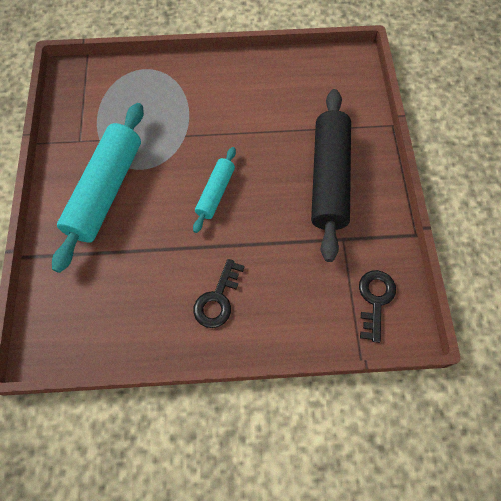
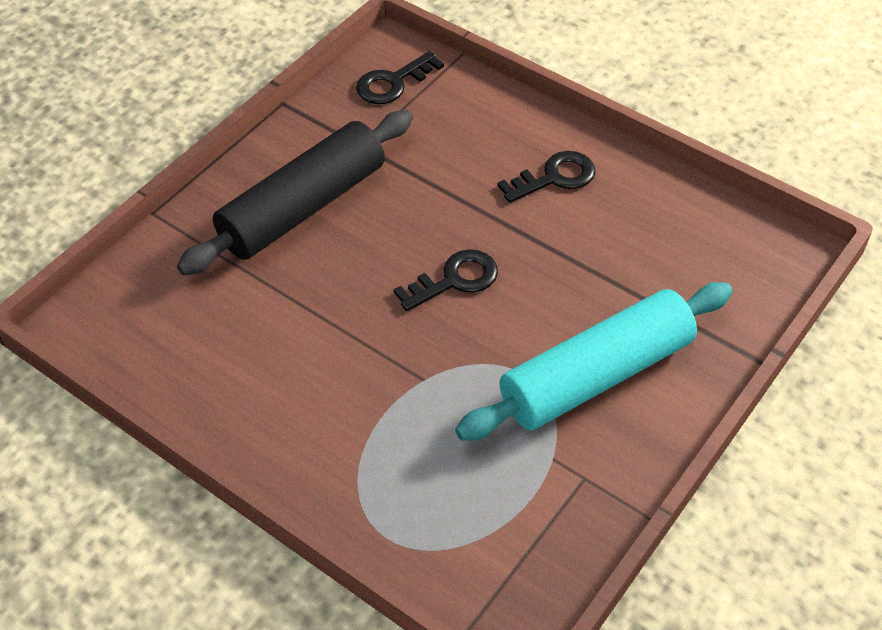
camera: 140 degrees left, 15 degrees down
turquoise rolling pin [193,147,236,233] -> black key [393,249,498,311]

